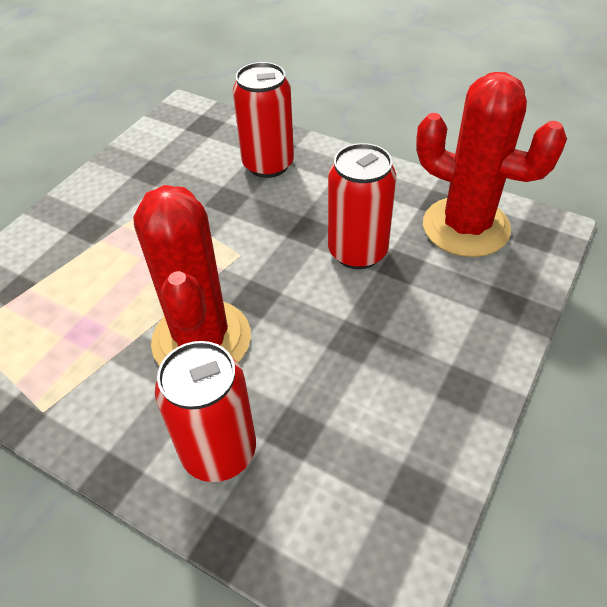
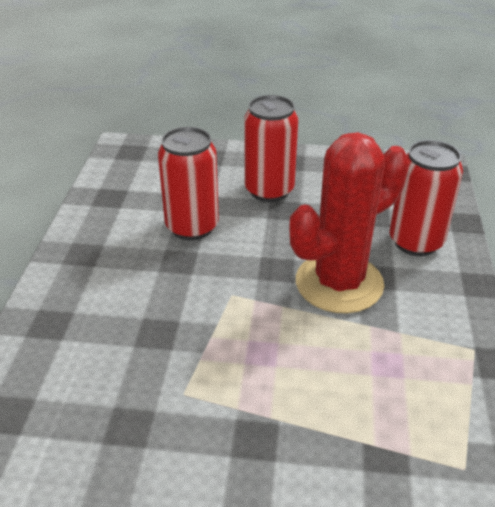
camera: 115 degrees left, 10 degrees down
red can [233,62,294,178] -> red can moved to [244,95,298,202]
red cactus [416,72,567,257] -> none

